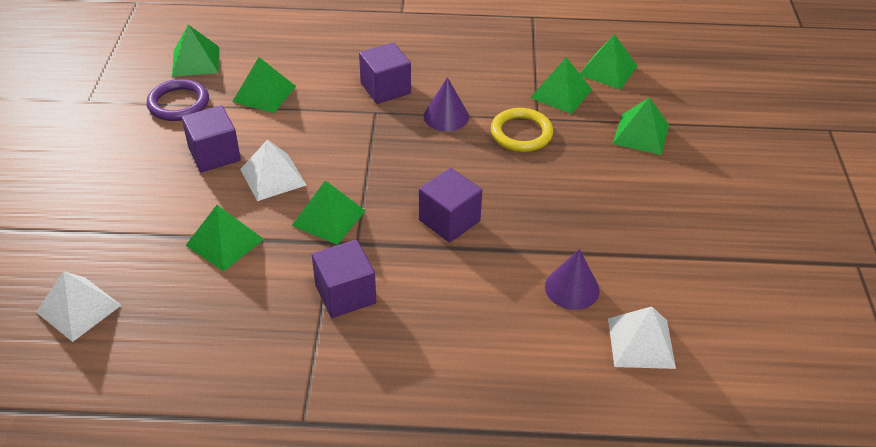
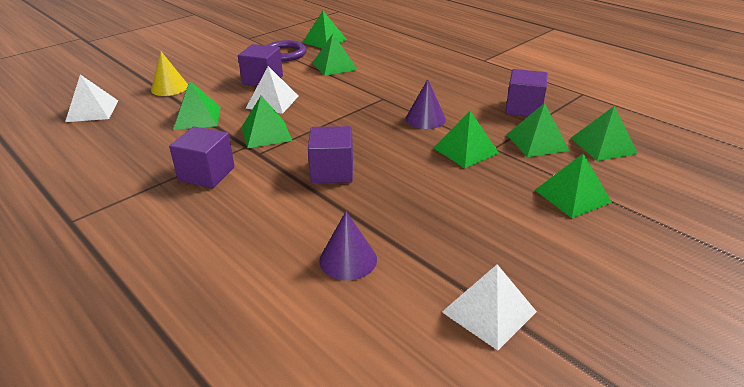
camera: 45 degrees right, 10 degrees down
purple cube [359,42,411,104] -> purple cube moved to [505,69,548,117]
yellow ring [491,108,553,152] -> green pyramid [434,111,499,168]
white pyramid [608,306,676,369] -> white pyramid moved to [442,264,537,350]
none -> yellow cone [151,52,188,96]

